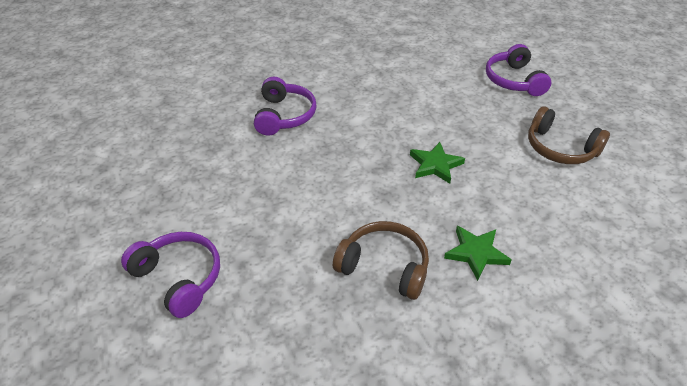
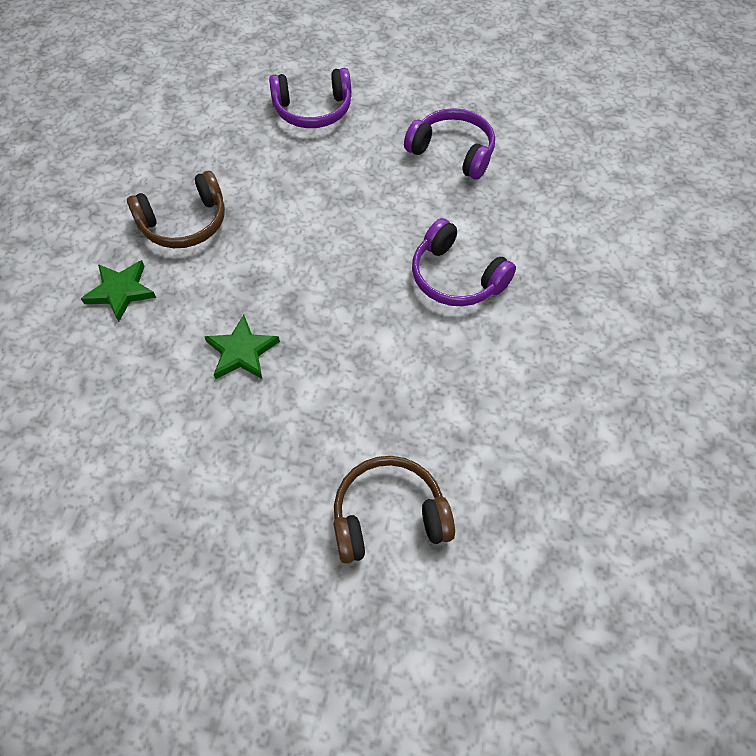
camera: 130 degrees right, 15 degrees up
purple headphones [486,44,551,96] -> purple headphones moved to [404,108,495,180]
brown headphones [528,106,610,164] -> brown headphones moved to [333,456,455,564]

